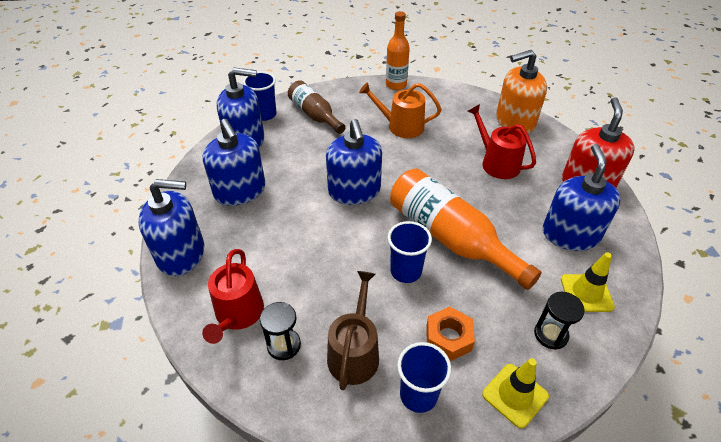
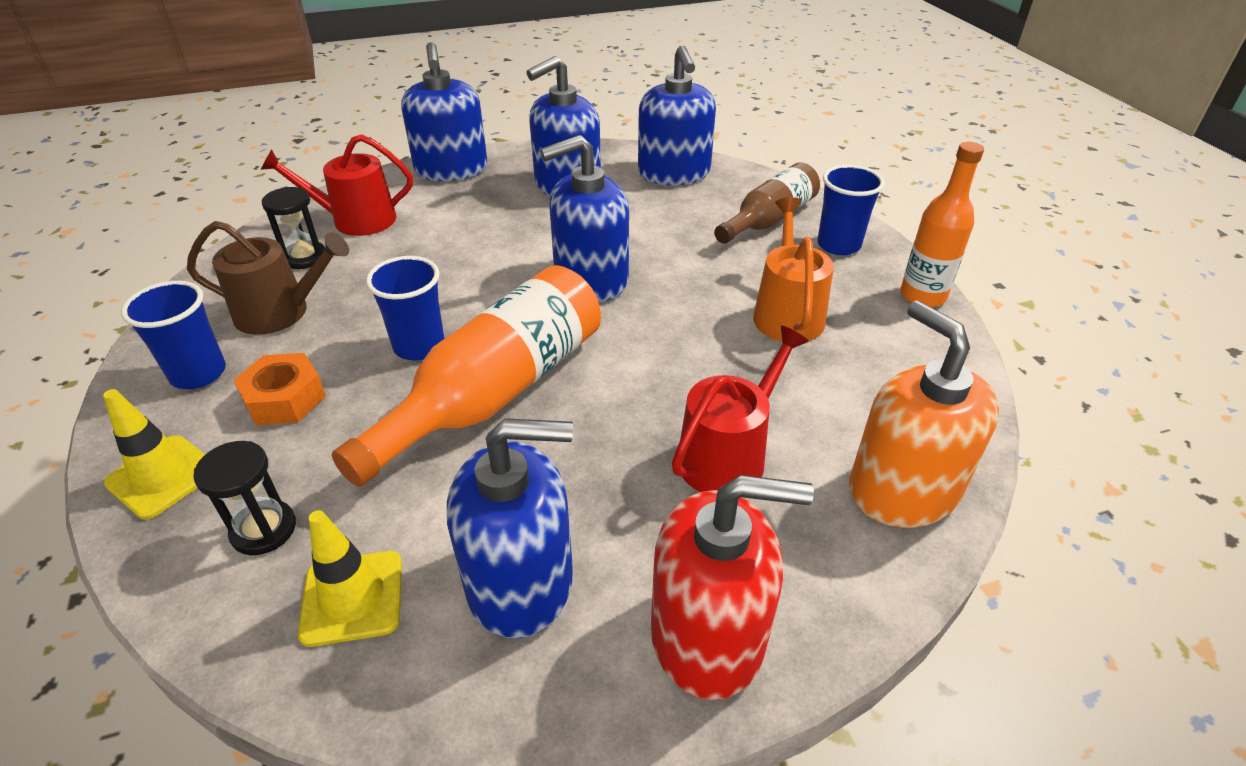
camera: 80 degrees right, 5 degrees down
blue cup [243,71,277,121] -> blue cup moved to [817,165,885,255]

